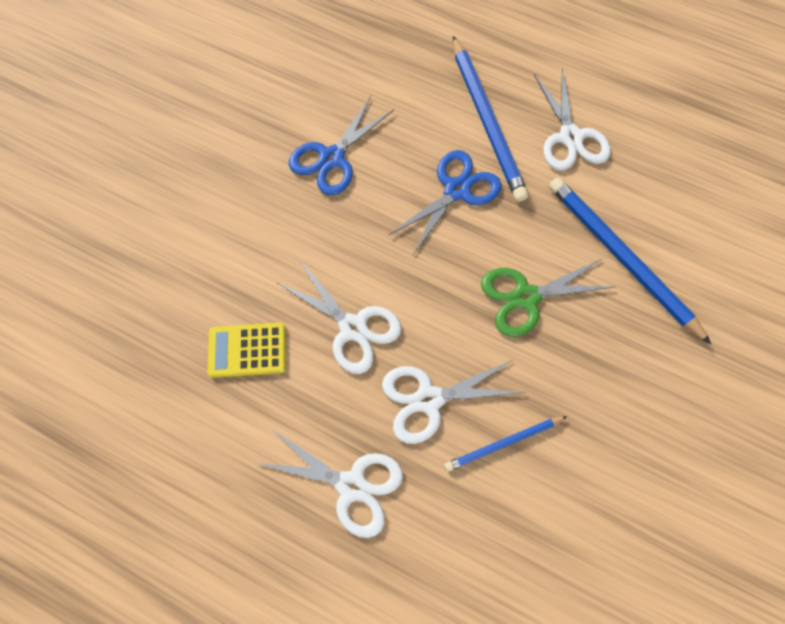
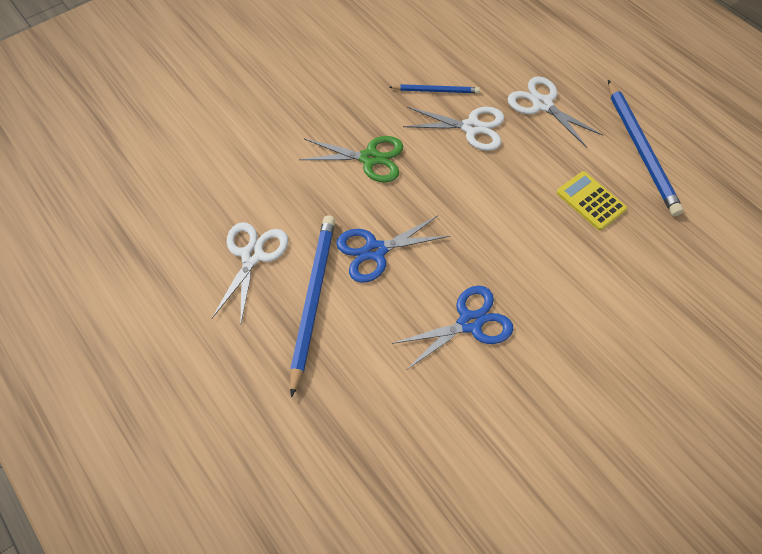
camera: 155 degrees left, 10 degrees down
yellow calculator [207,323,286,378] -> yellow calculator turned 150 degrees counterclockwise [557,171,627,230]
white scissors [277,260,401,374] -> none
blue pencil [549,177,711,344] -> blue pencil moved to [608,80,684,216]

